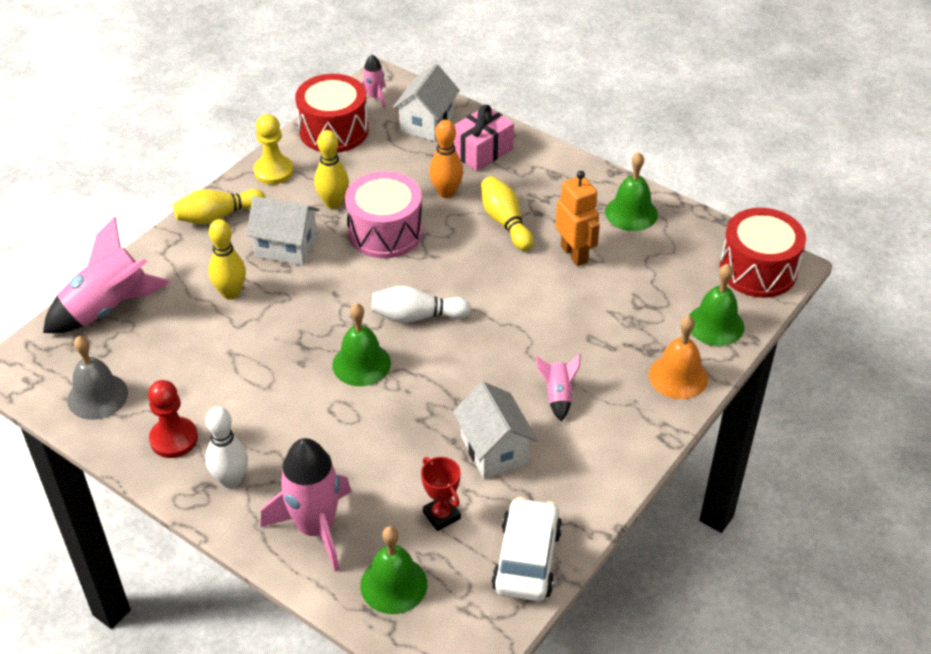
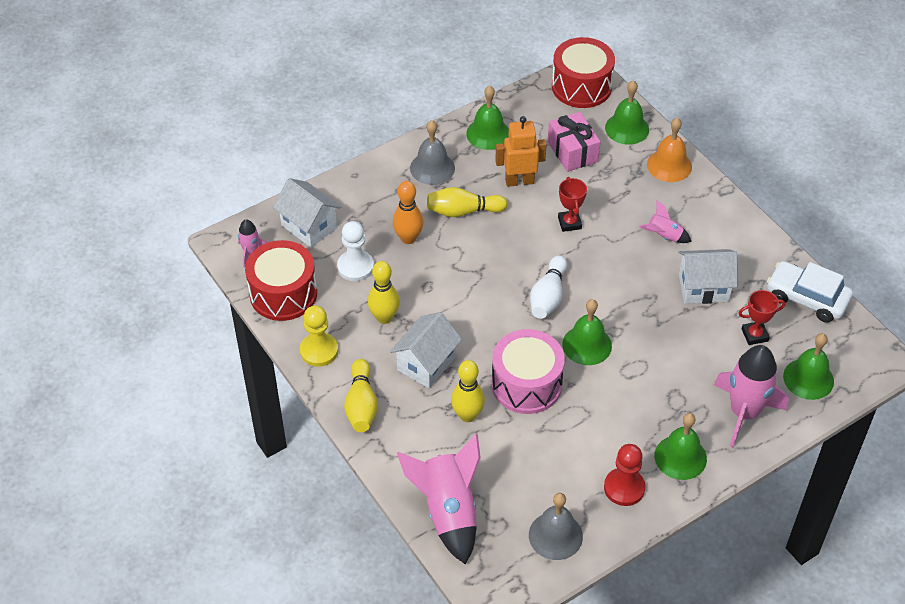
camera: 70 degrees left, 5 degrees up
white bowling pin [205,406,248,488] -> green bell [655,413,707,480]
pink drum [345,171,423,258] -> pink drum moved to [492,329,565,414]
pink gift [454,105,514,171] -> pink gift moved to [548,112,601,172]
none -> white pawn [337,221,374,281]
none -> grey bell [410,120,455,185]
none -> red trophy [558,177,587,232]

